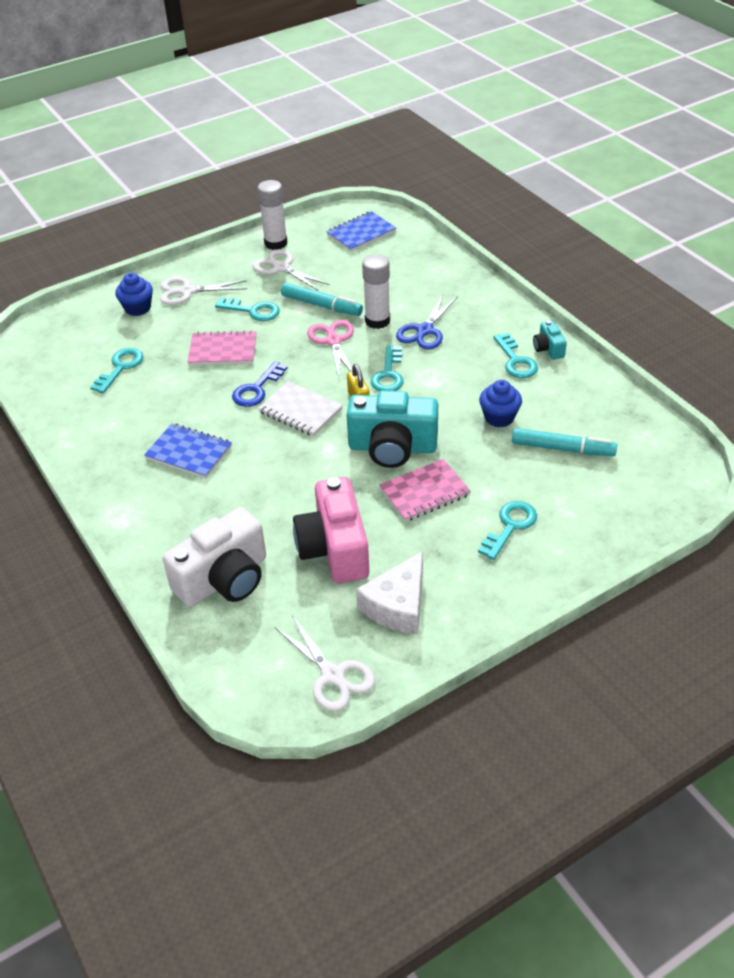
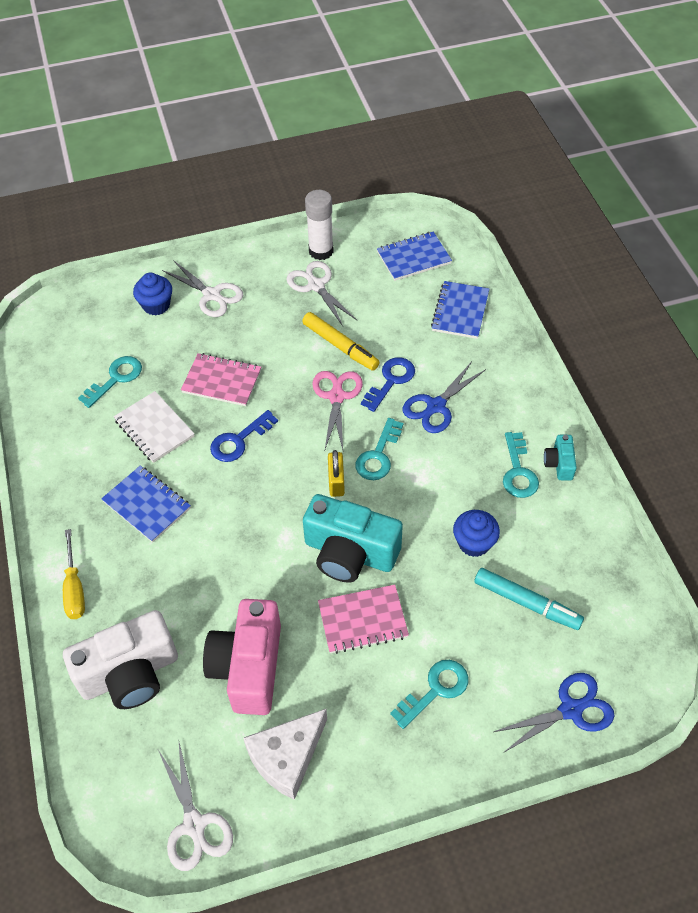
camera: 15 degrees right, 10 degrees up
white scissors [160,277,247,305] -> white scissors turned 150 degrees counterclockwise [162,260,244,317]
turquoise key [215,297,280,321] -> none
white notebook [258,381,343,436] -> white notebook moved to [114,391,195,463]
turquoise marker [281,283,363,316] -> yellow marker [302,312,380,371]
white glue stick [362,254,390,329] -> blue key [361,357,415,412]
none -> yellow screwdriver [63,529,85,619]
none -> blue notebook [431,281,489,339]
none -> blue scissors [494,673,614,753]

